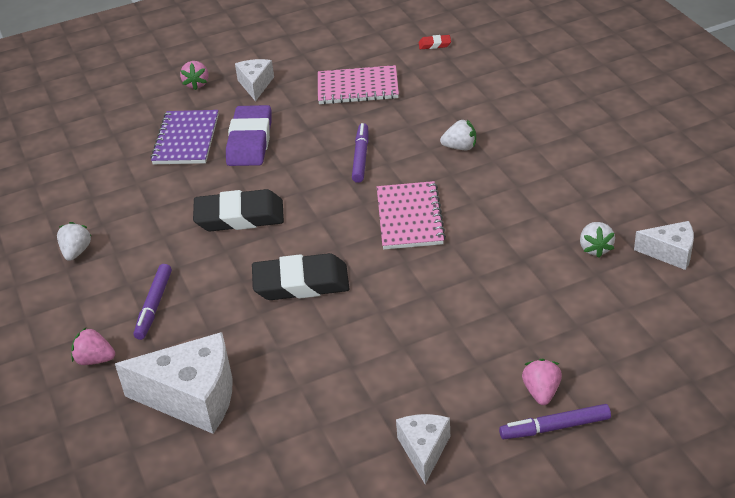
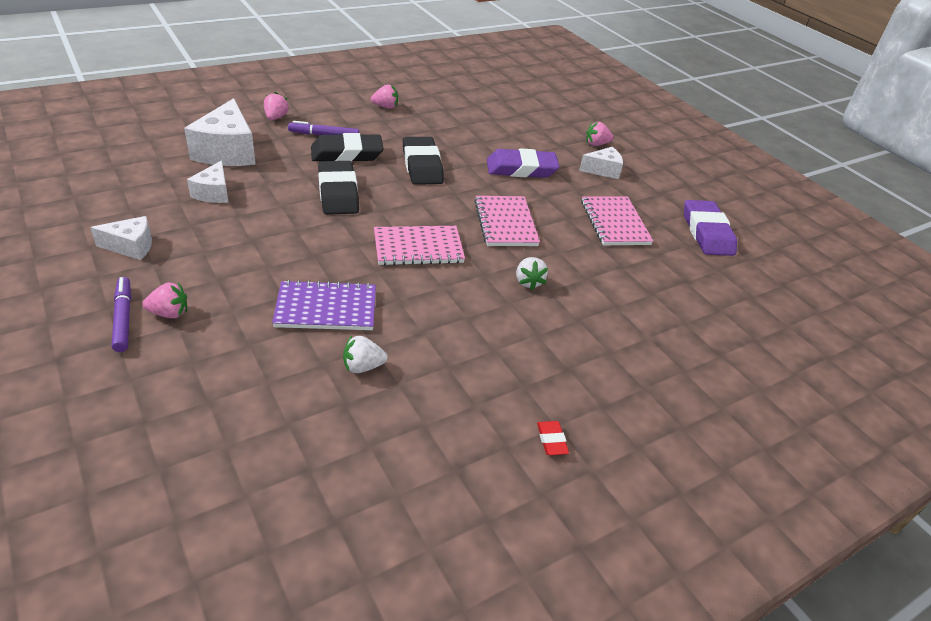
camera: 75 degrees right, 0 degrees up
white strawberry [57,222,91,261] -> pink strawberry [371,84,398,109]
purple notebook [150,110,219,164] -> purple notebook moved to [272,280,376,330]
purple marker [352,123,369,183] -> pink notebook [474,196,540,246]
red eraser [419,35,451,49] -> red eraser moved to [537,421,569,455]
white cheese [634,221,694,270] -> white cheese moved to [187,160,229,203]
none -> black eraser [311,133,384,162]
none -> purple eraser [684,200,737,256]

